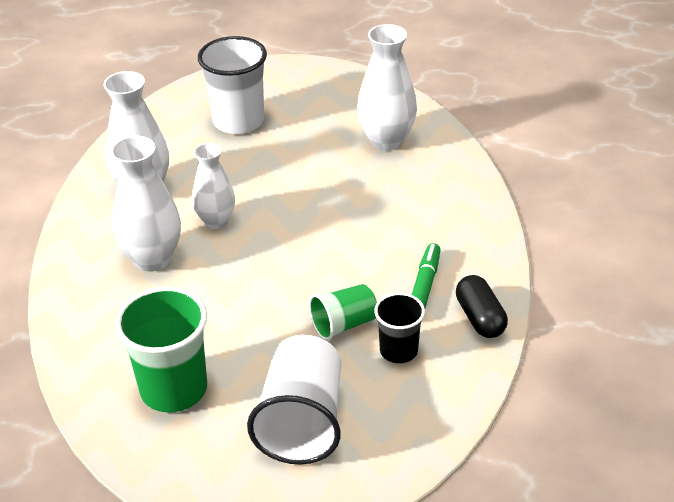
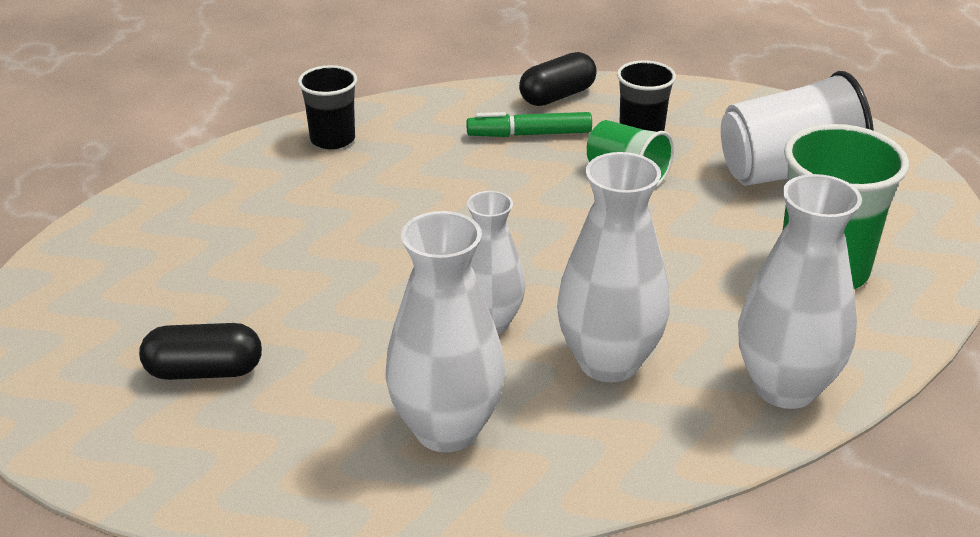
camera: 110 degrees left, 5 degrees down
white cup [198,36,267,134] -> black capsule [139,323,262,380]
white vase [357,24,417,150] -> white vase moved to [738,174,862,409]
none -> black cup [298,65,357,149]

